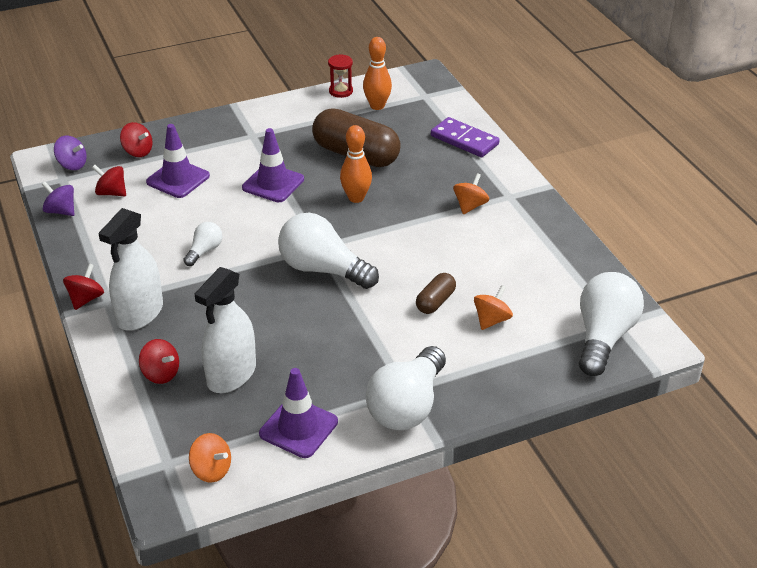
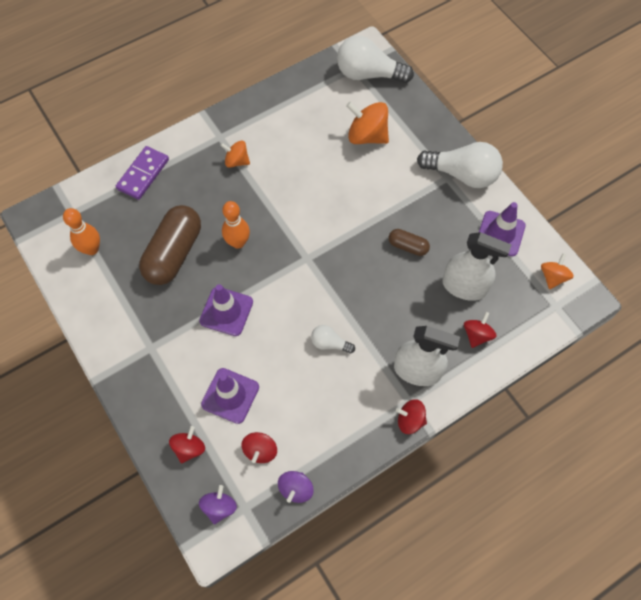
camera: 100 degrees left, 25 degrees up
white light bulb [278,213,379,289] -> none
red hourglass [328,54,353,98] -> none
brown capsule [416,273,456,314] -> brown capsule moved to [388,229,430,256]
orange spinning top [474,285,513,330] -> orange spinning top [346,102,389,144], size x1.67

